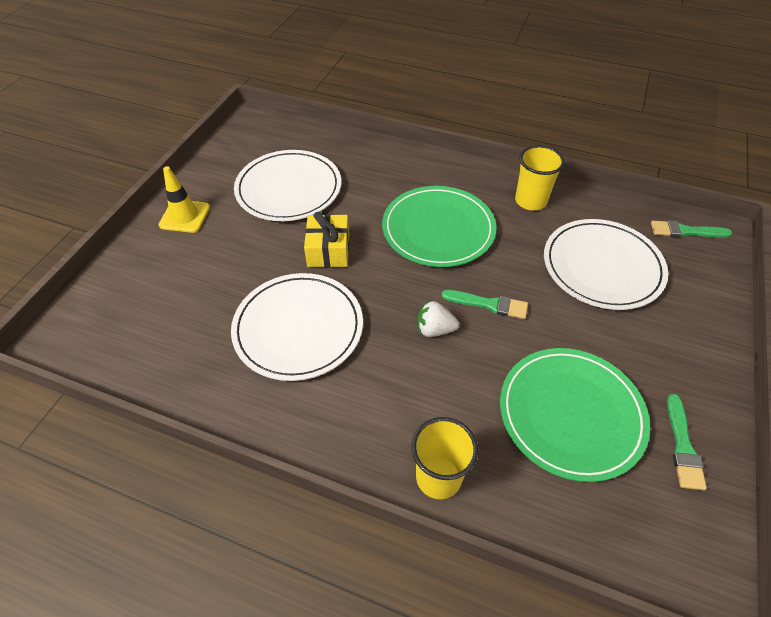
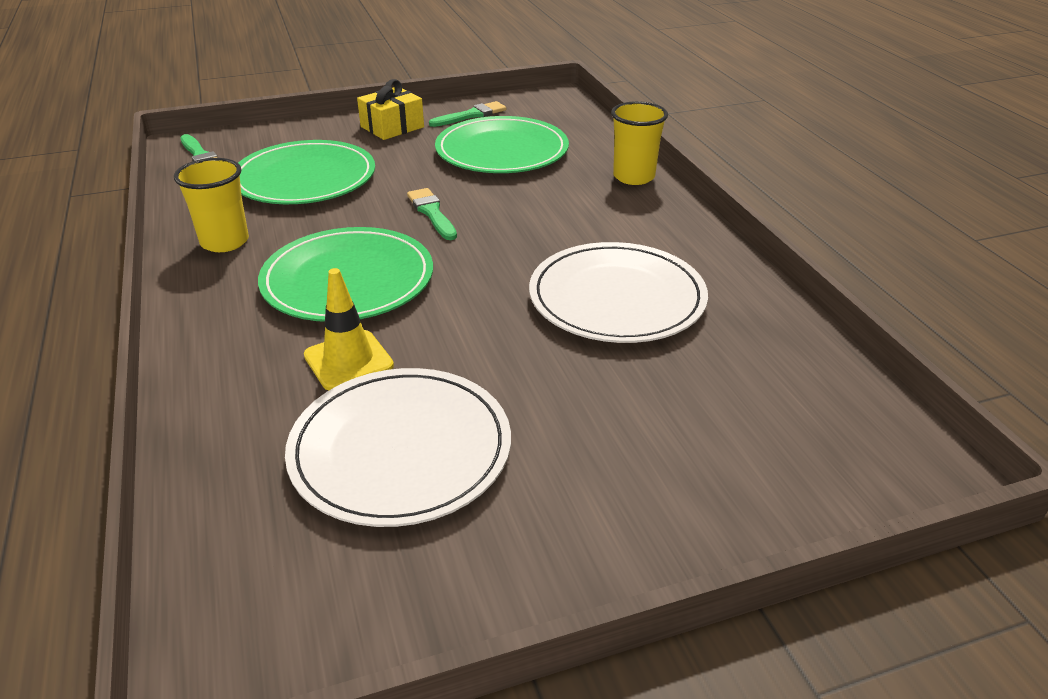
camera: 130 degrees left, 15 degrees down
yellow traffic cone [158,166,210,233] -> yellow traffic cone moved to [304,268,394,390]
yellow gift [304,212,349,268] -> yellow gift moved to [357,79,424,140]
white strawberry [417,301,459,337] -> none
white plate [544,219,668,310] -> green plate [238,140,375,204]

